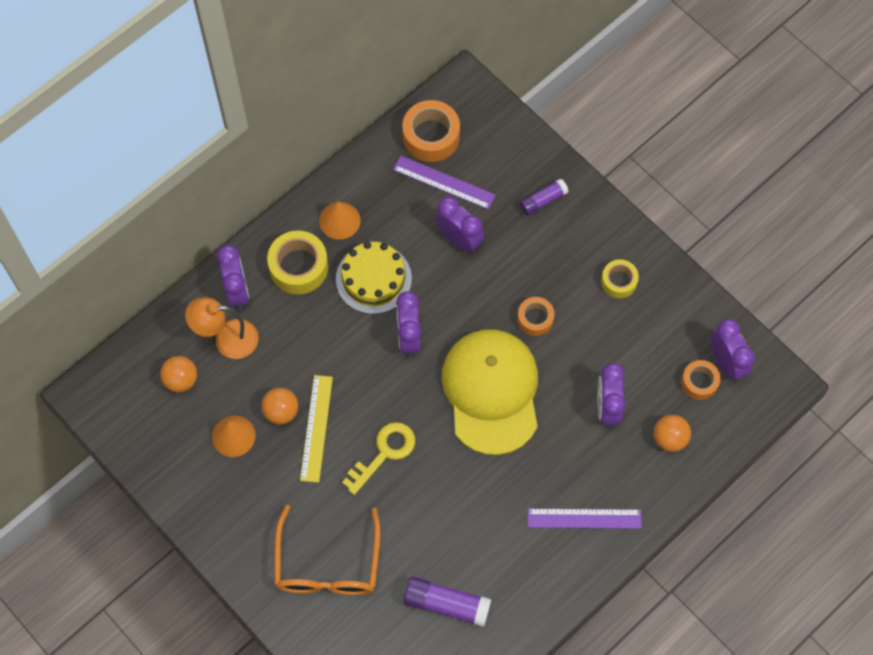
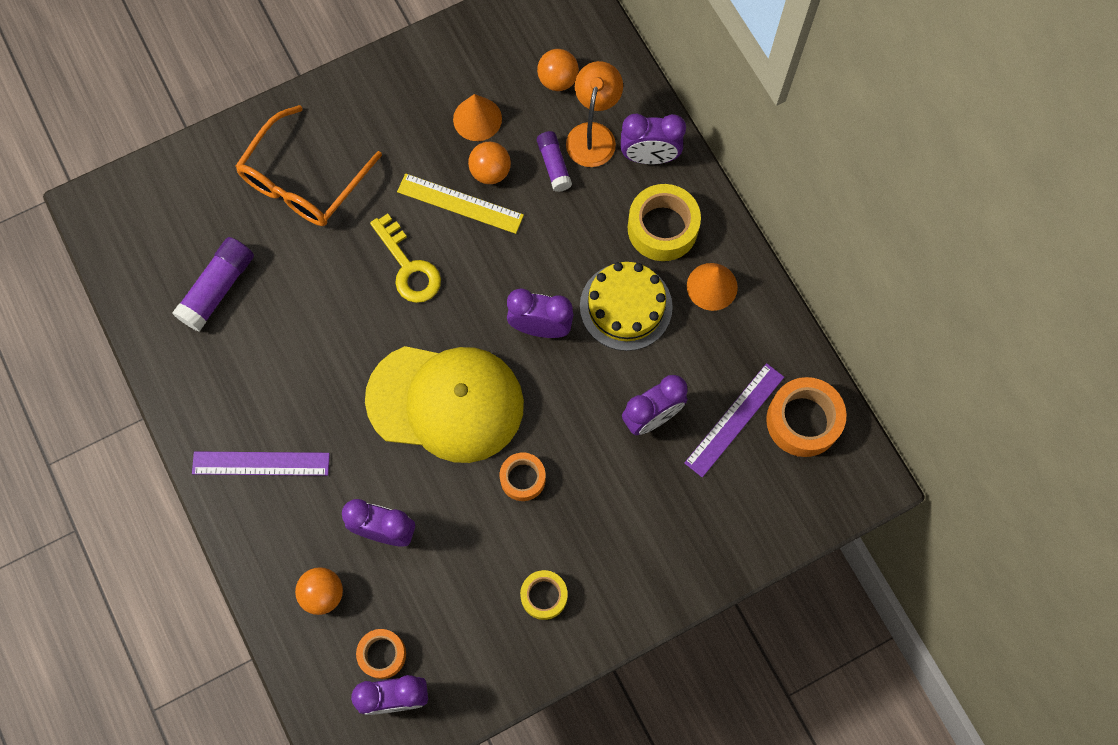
camera: 105 degrees right, 5 degrees up
orange glasses [274,505,380,595] -> orange glasses turned 75 degrees counterclockwise [235,105,382,226]
purple glue stick [519,179,569,216] -> purple glue stick moved to [537,131,572,192]
purple ruler [527,509,642,529] -> purple ruler turned 75 degrees clockwise [192,451,330,476]

